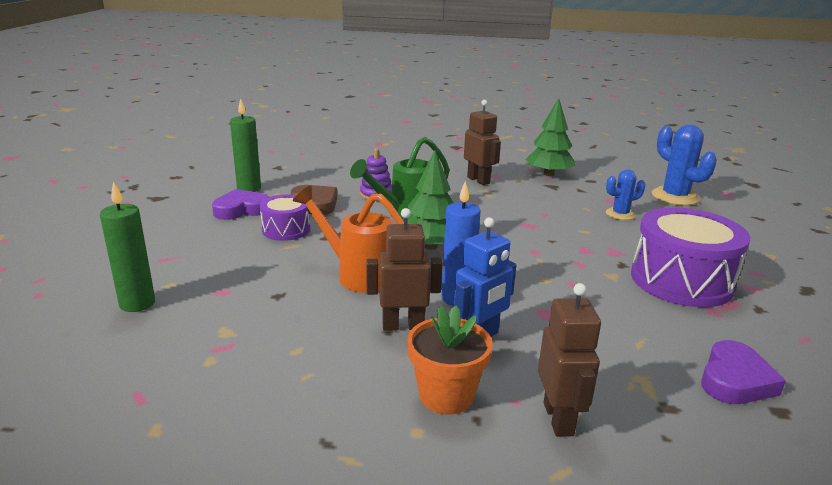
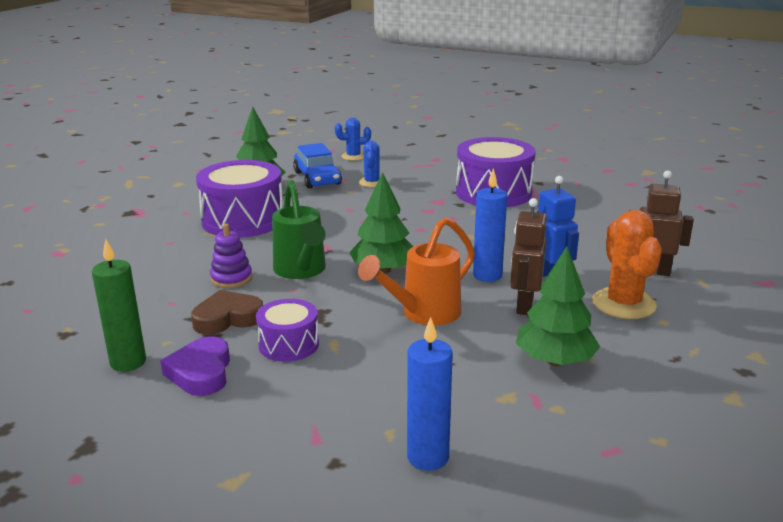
camera: 70 degrees left, 0 degrees up
green candle [100,181,155,312] -> blue candle [407,317,453,471]
orange flower pot [407,306,493,415] -> orange cactus [592,210,662,319]
brown robot [464,100,501,185] -> purple drum [196,160,283,238]
blue cactus [652,125,717,206] -> blue cactus [335,118,371,161], size x0.60
purple heart [701,340,786,404] -> none
none -> blue car [293,143,342,188]
none -> green tree [516,246,600,366]

